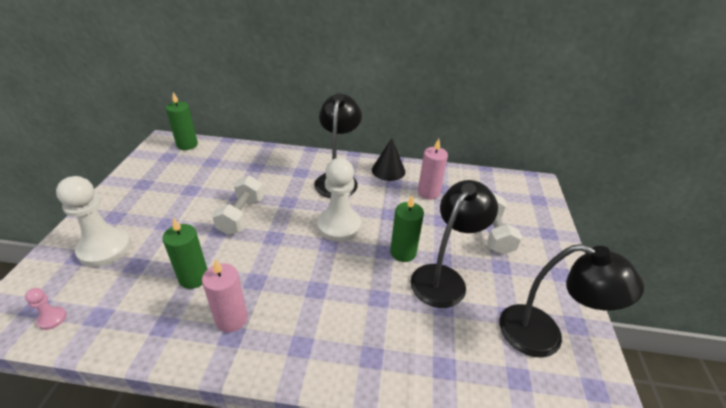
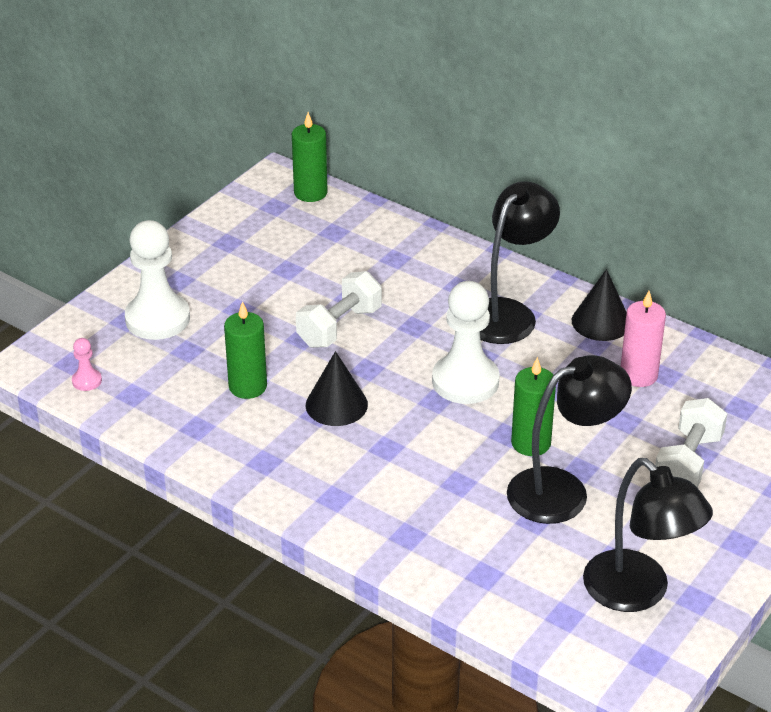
camera: 30 degrees right, 0 degrees up
pink candle [202,259,248,332] -> none
none -> black cone [306,351,368,426]

